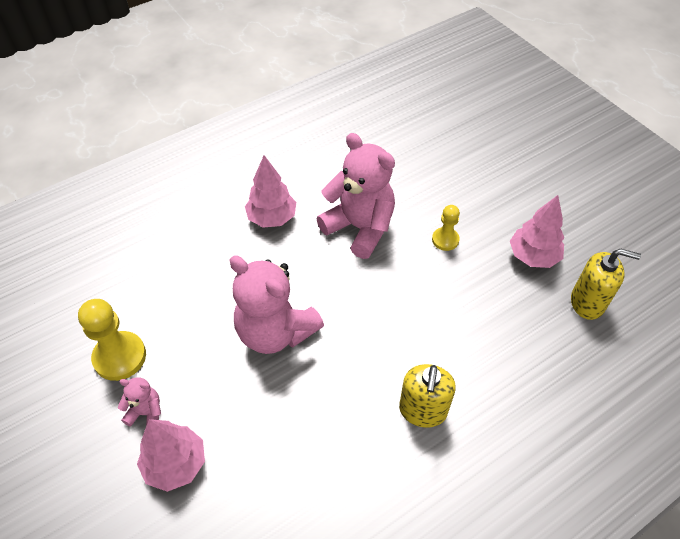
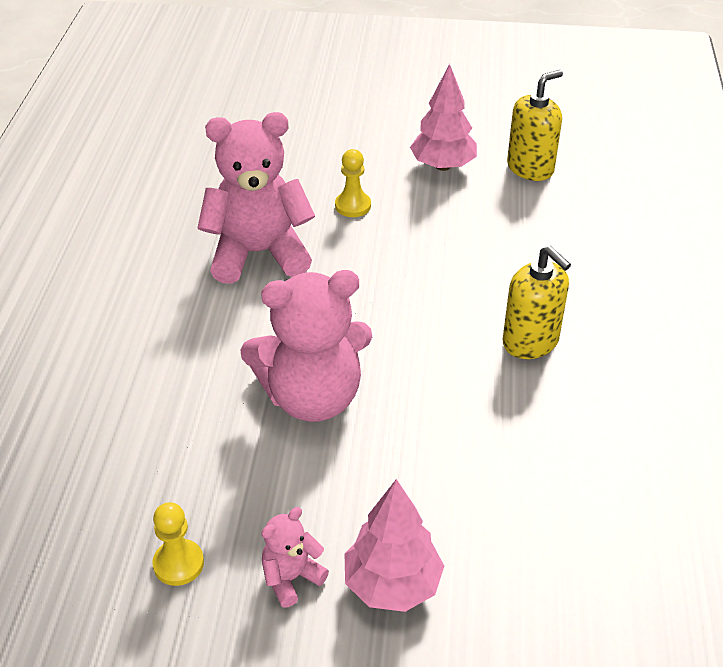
camera: 50 degrees left, 10 degrees down
yellow pawn [78,299,146,381] -> yellow pawn [152,502,204,586], size x0.59
pink tree [245,155,296,228] -> none

